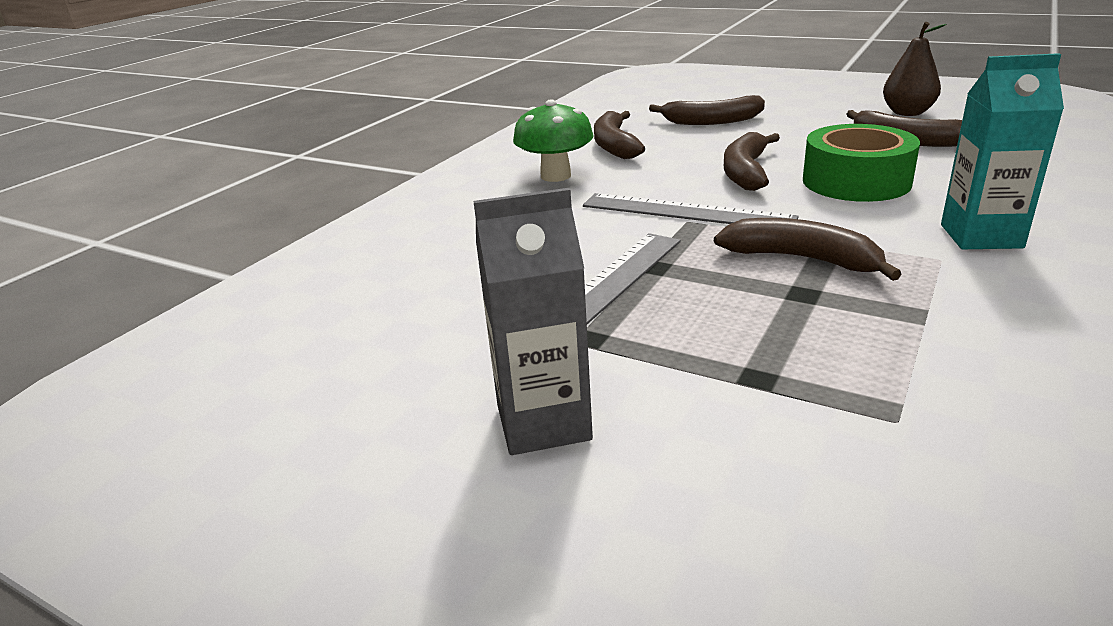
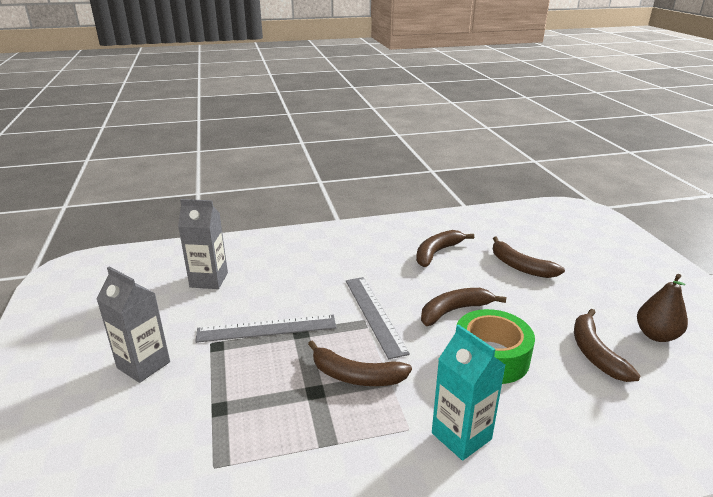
camera: 45 degrees right, 0 degrees up
green mushroom [513,99,594,182] -> none
brown banana [714,218,902,281] -> brown banana turned 120 degrees clockwise [308,340,412,386]
none -> grey carton [178,199,228,289]

